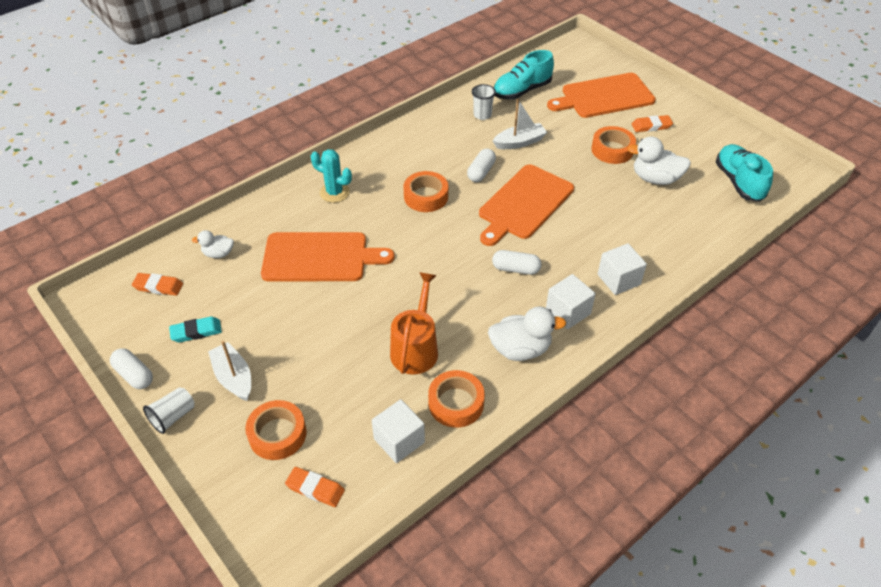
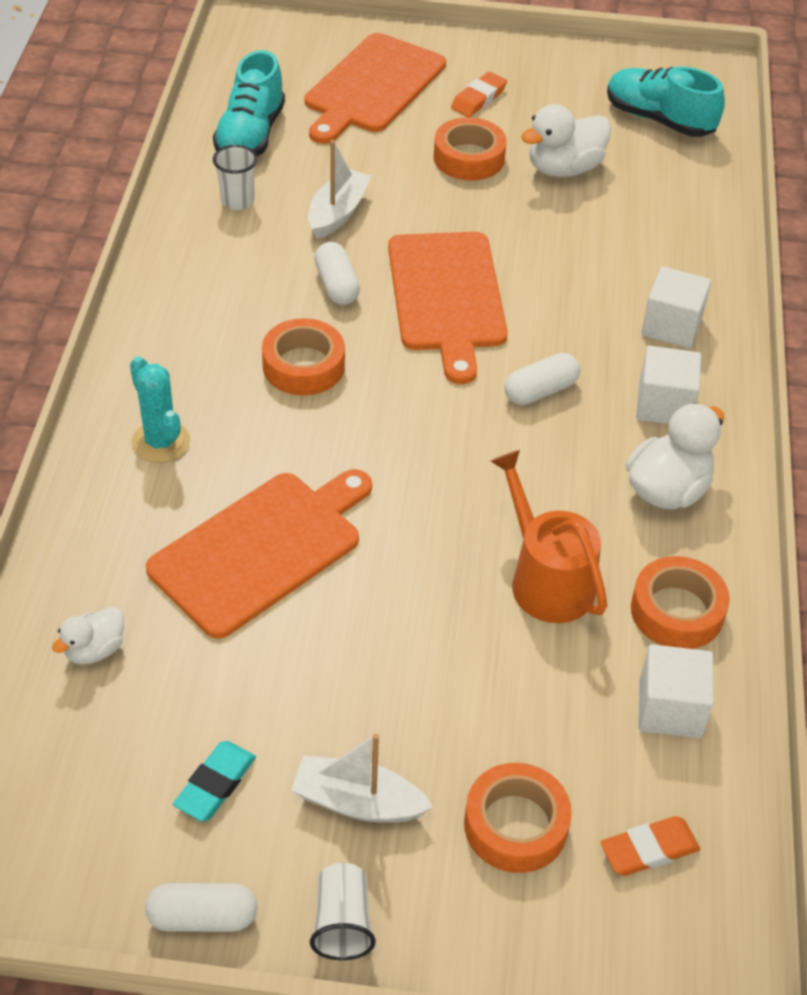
camera: 45 degrees left, 0 degrees up
orange eraser [132,273,183,296] -> none
turquoise cactus [311,149,352,203] -> turquoise cactus turned 75 degrees clockwise [130,356,190,463]

